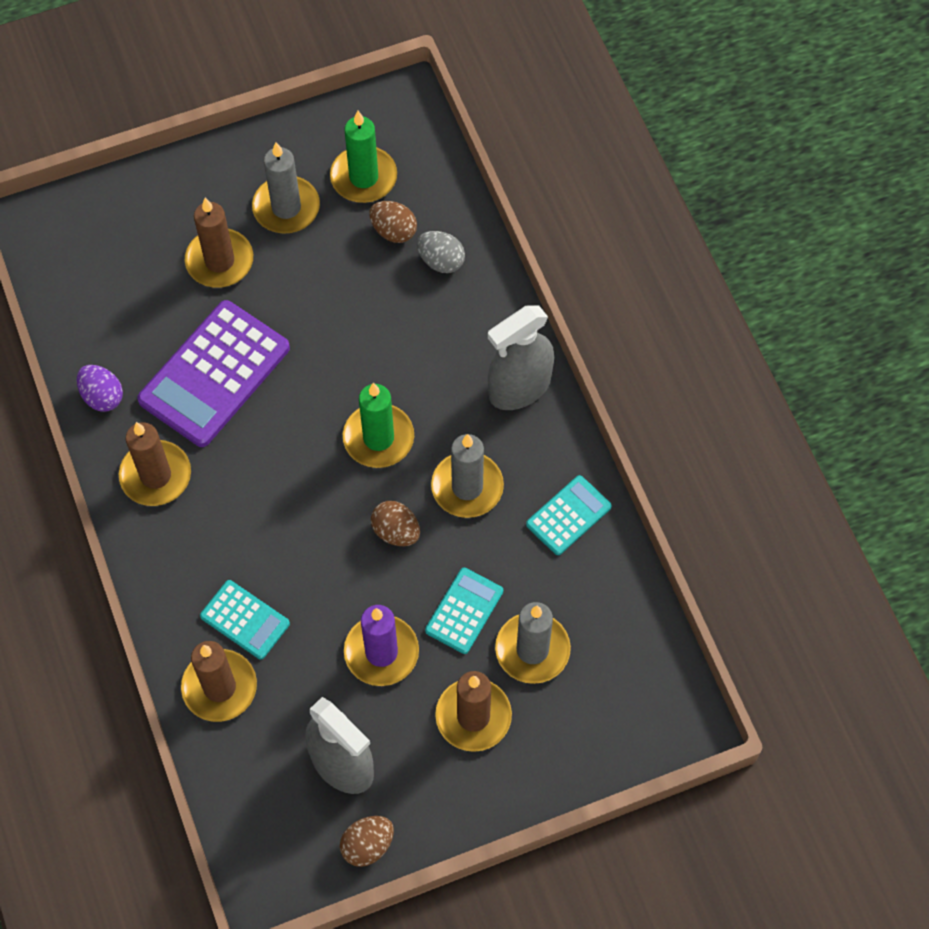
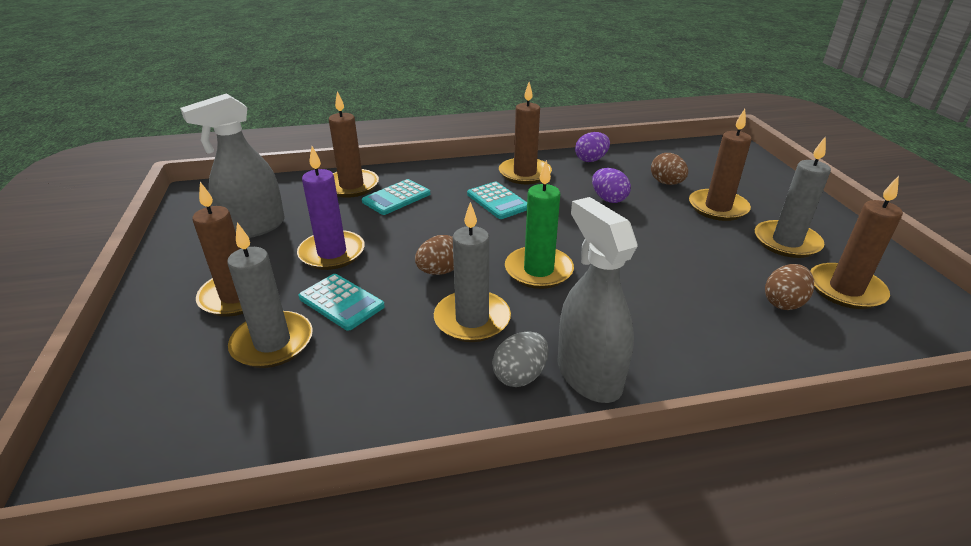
camera: 100 degrees right, 30 degrees down
purple calculator [137,300,290,447] -> purple egg [592,168,631,203]
green candle [330,111,397,203] -> brown candle [810,176,903,309]
brown egg [340,816,394,867] -> brown egg moved to [651,153,688,185]
grey egg [417,231,465,273] -> grey egg moved to [492,331,548,387]
turquoise calculator [526,475,612,555] -> turquoise calculator moved to [467,182,527,219]

